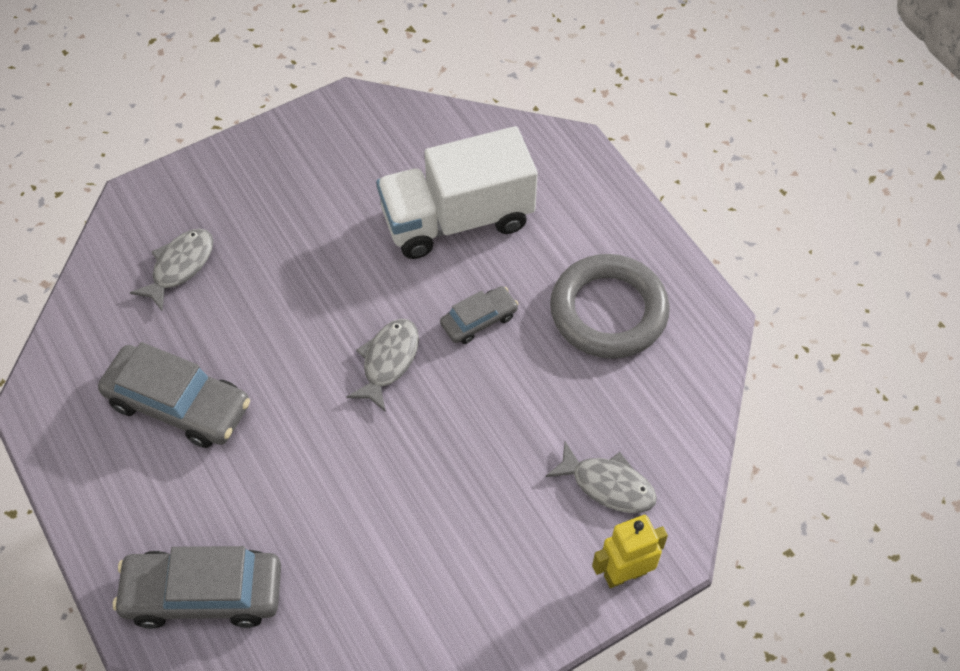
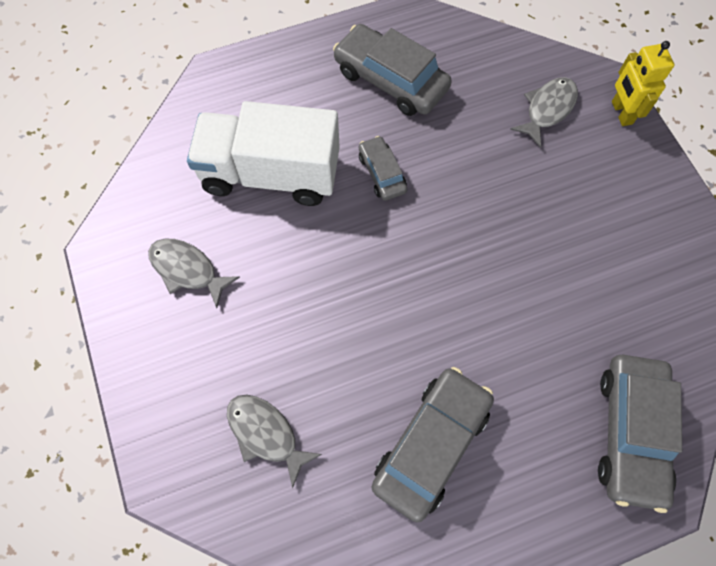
camera: 80 degrees left, 10 degrees up
grey fish [346,319,419,412] -> grey fish moved to [148,239,240,308]
white truck [376,126,538,259] -> white truck turned 105 degrees clockwise [187,101,340,206]
grey ring [550,254,670,359] -> grey car [333,24,452,116]

